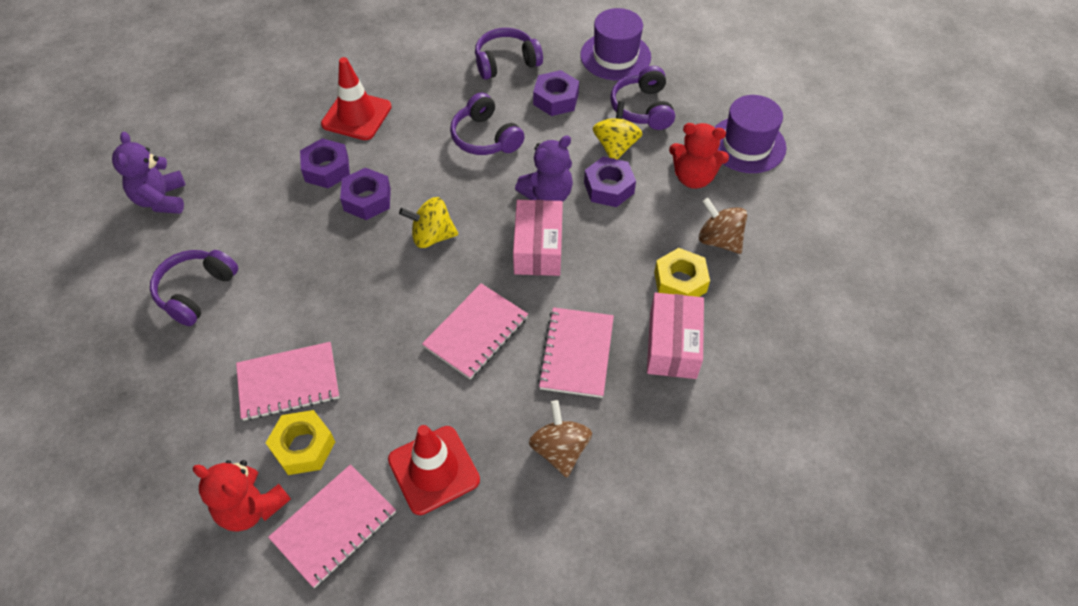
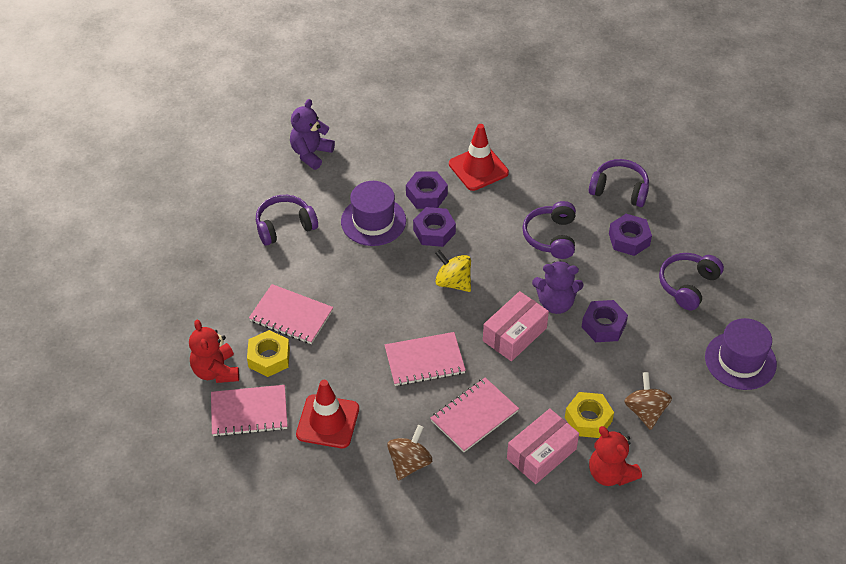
camera: 40 degrees right, 5 degrees down
purple hat [580,8,651,80] -> purple hat moved to [341,181,406,246]
yellow spinning top [592,101,642,160] -> none
red teddy bear [669,123,729,189] -> red teddy bear moved to [589,426,642,486]

